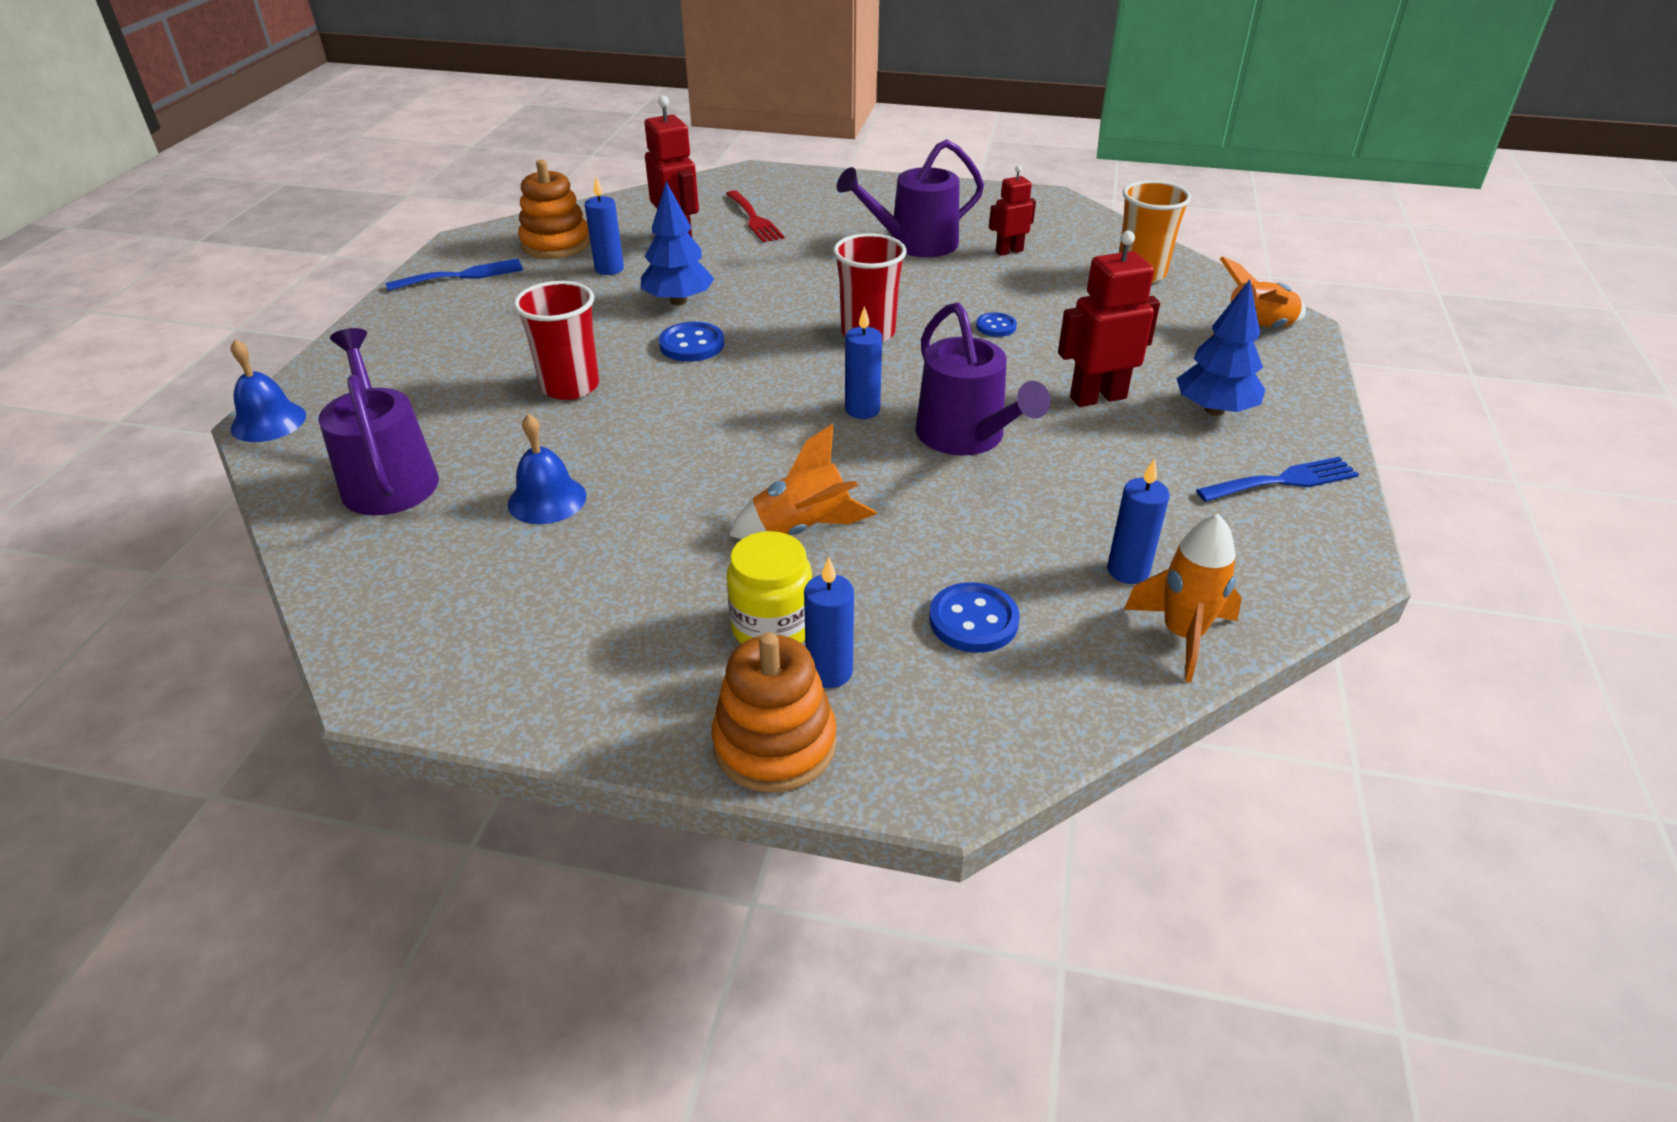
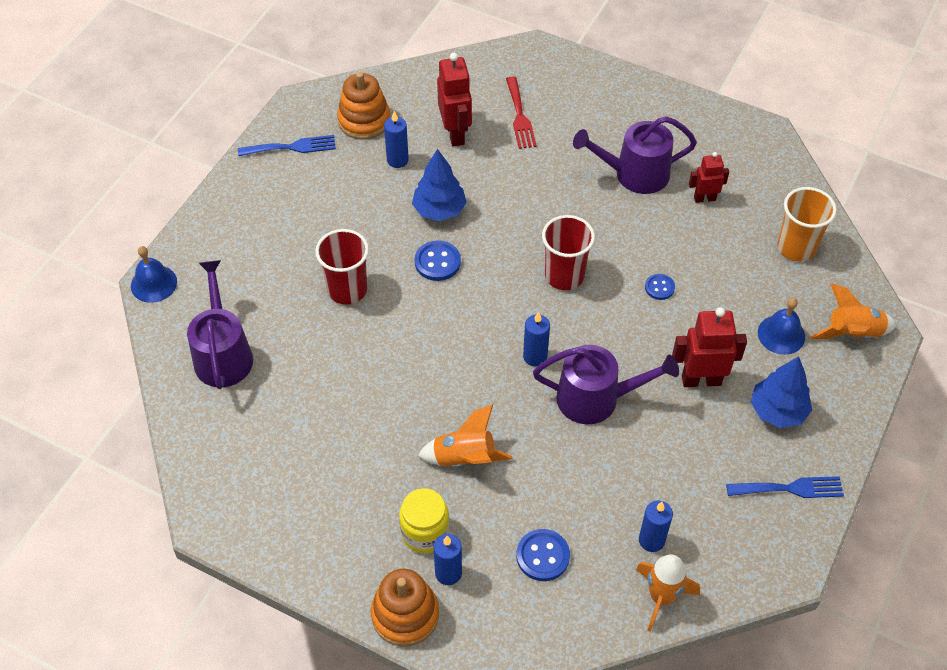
camera: 15 degrees right, 15 degrees up
blue bell [508,414,586,524] -> blue bell moved to [758,298,805,355]
purple watering can [915,303,1051,456] -> purple watering can turned 75 degrees counterclockwise [533,345,679,424]

